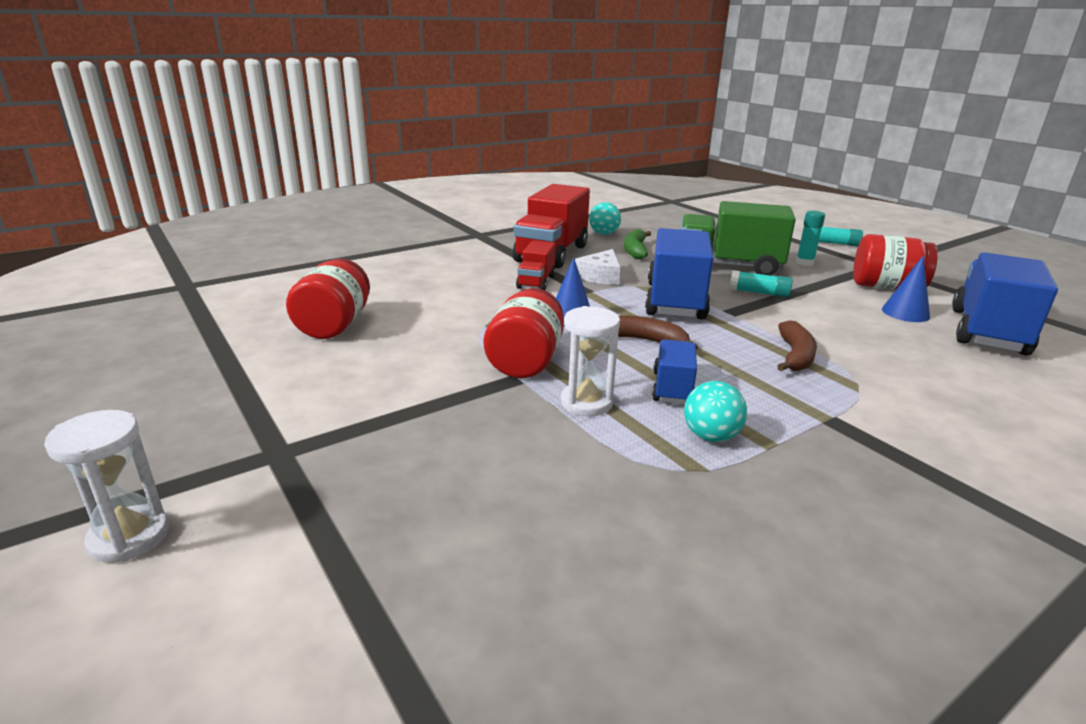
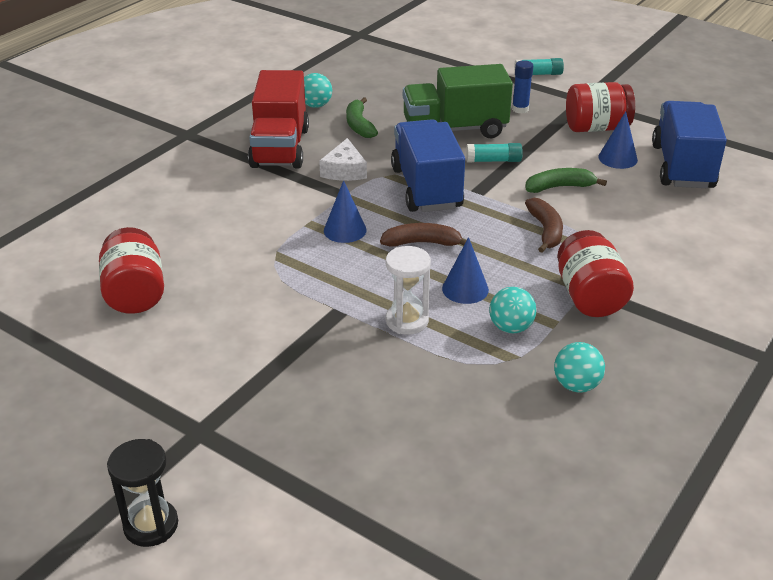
camera: 20 degrees left, 10 degrees up
white hourglass [44,410,169,563] -> black hourglass [107,439,178,547]
red jar [484,288,564,378] -> red jar moved to [557,230,634,317]
red truck [516,240,556,290] -> none
blue truck [652,340,697,404] -> blue cone [442,237,489,304]
turquoise glue stick [796,211,825,266] -> blue glue stick [512,60,533,113]
none -> green banana [525,168,607,193]
none -> turquoise ball [554,342,605,393]

